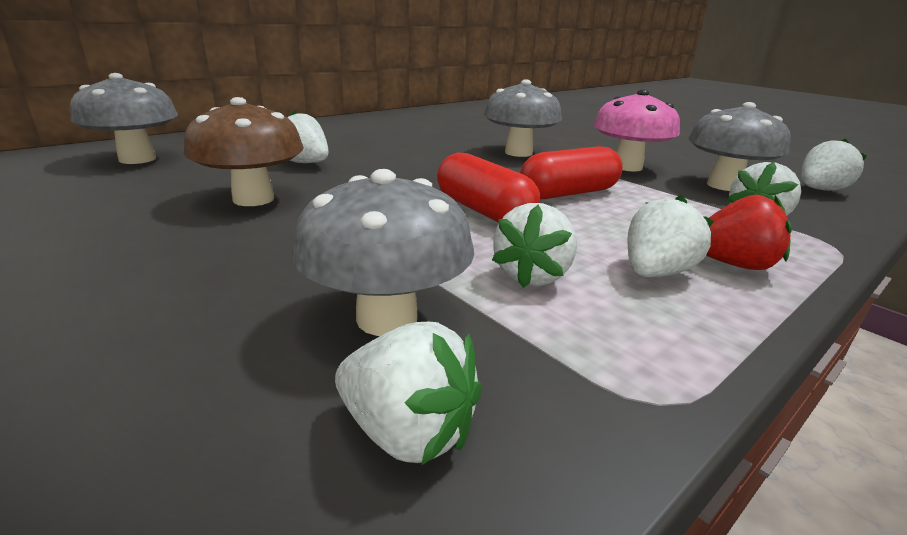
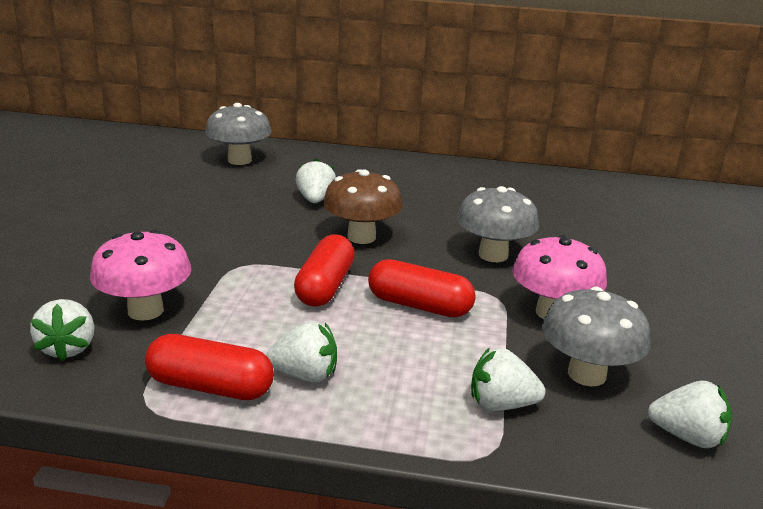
camera: 50 degrees right, 0 degrees up
brown mushroom [184,97,304,206] -> brown mushroom moved to [323,169,403,244]
grey mushroom [292,169,474,336] -> pink mushroom [90,230,192,321]
white strawberry [492,203,577,288] -> none
red strawberry [706,195,792,270] -> none
none -> red capsule [145,334,274,400]

